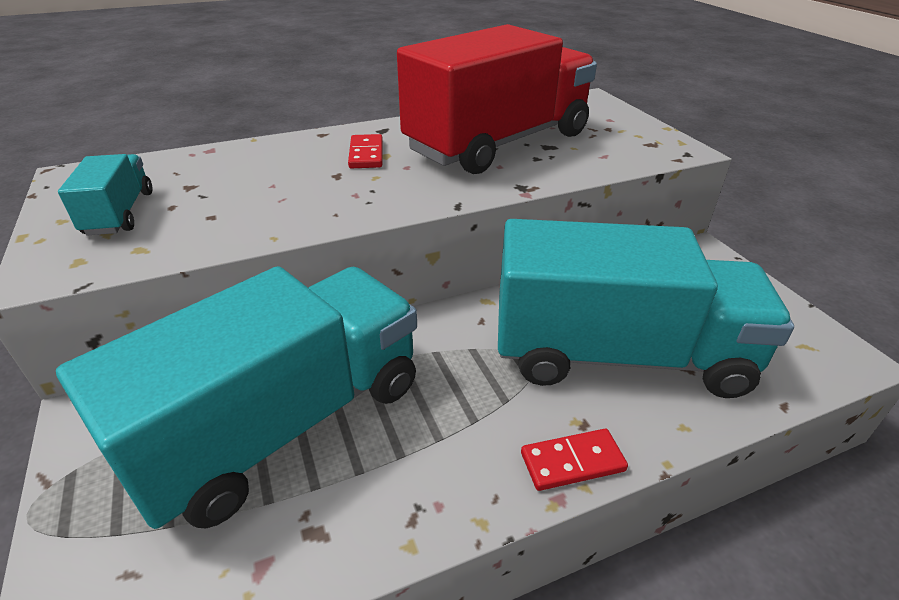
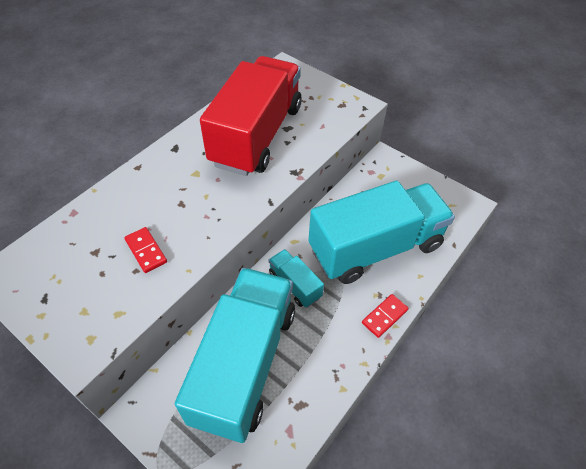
camera: 30 degrees left, 15 degrees up
turquoise truck [58,154,152,236] -> turquoise truck moved to [269,249,324,308]
red domino [348,134,383,168] -> red domino moved to [124,227,167,273]

